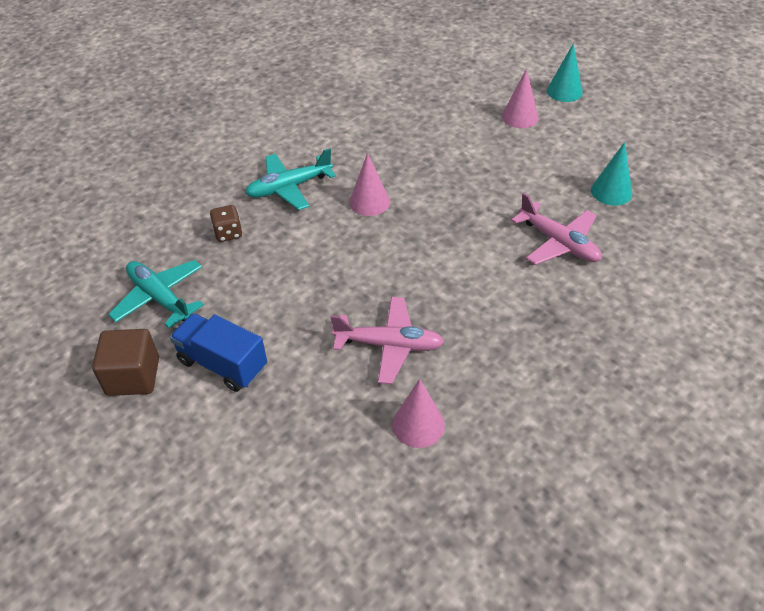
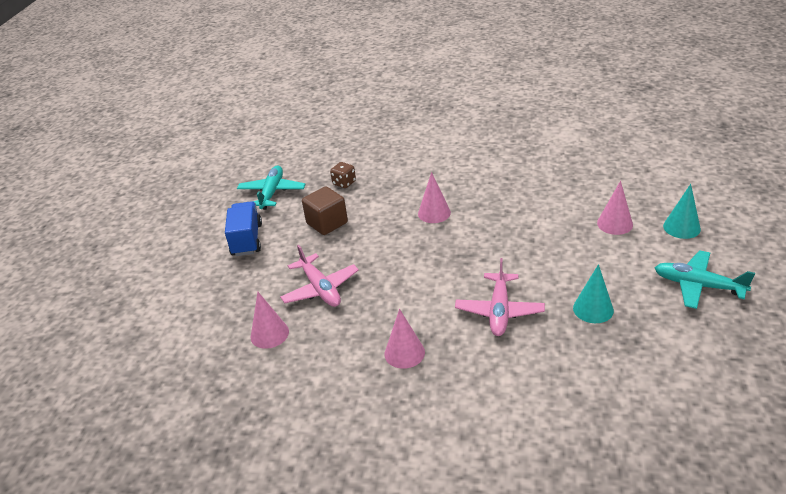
camera: 55 degrees right, 10 degrees down
brown cube [92,329,159,396] -> brown cube moved to [302,186,348,235]
turquoise plane [245,148,336,210] -> turquoise plane moved to [655,250,755,309]
none -> pink cone [384,309,425,369]

